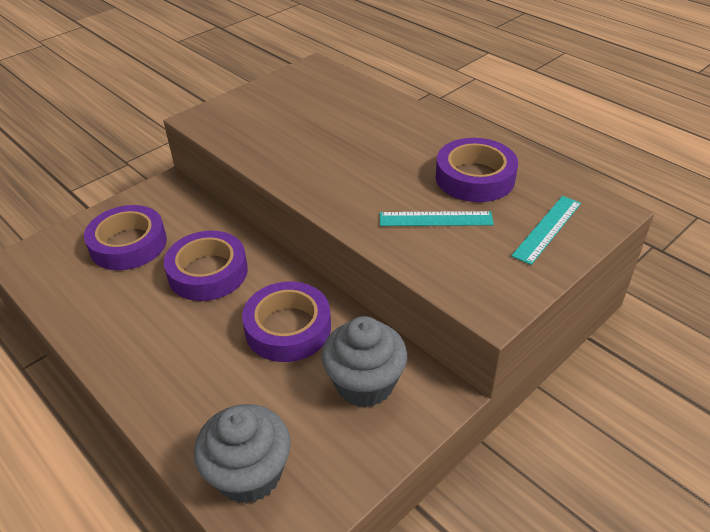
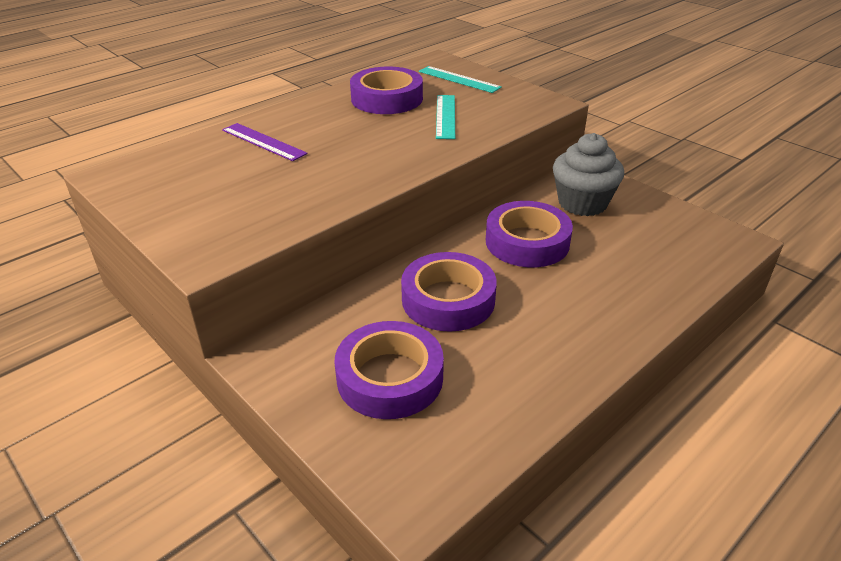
camera: 90 degrees left, 5 degrees down
grey cupcake [194,404,291,504] -> none
none -> purple ruler [222,123,308,161]

